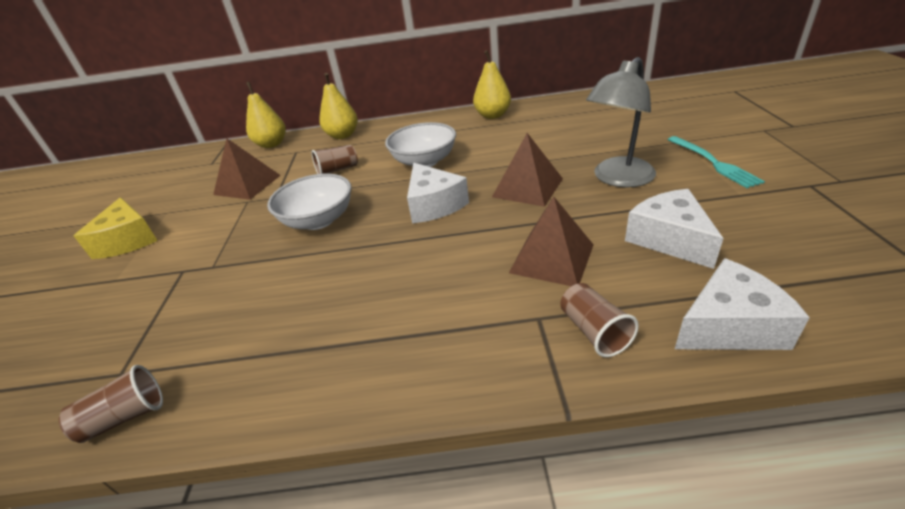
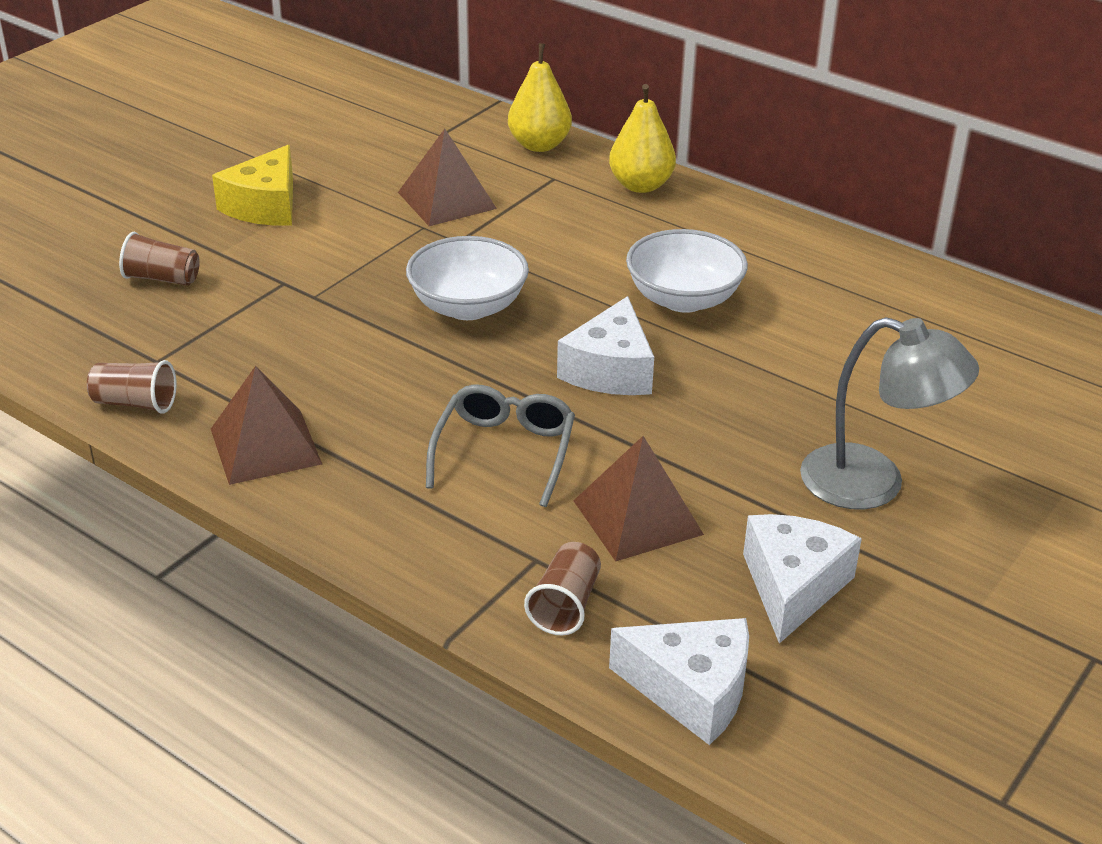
camera: 35 degrees right, 0 degrees up
brown cup [311,145,358,174] -> brown cup moved to [119,232,200,286]
yellow pear [473,50,511,119] -> none
brown pyramid [492,133,563,207] -> brown pyramid moved to [211,366,322,485]
grey lamp [586,57,656,188] -> grey lamp turned 150 degrees counterclockwise [800,317,979,510]
turquoise fork [667,136,765,188] -> none
none -> grey glasses [426,384,575,507]

